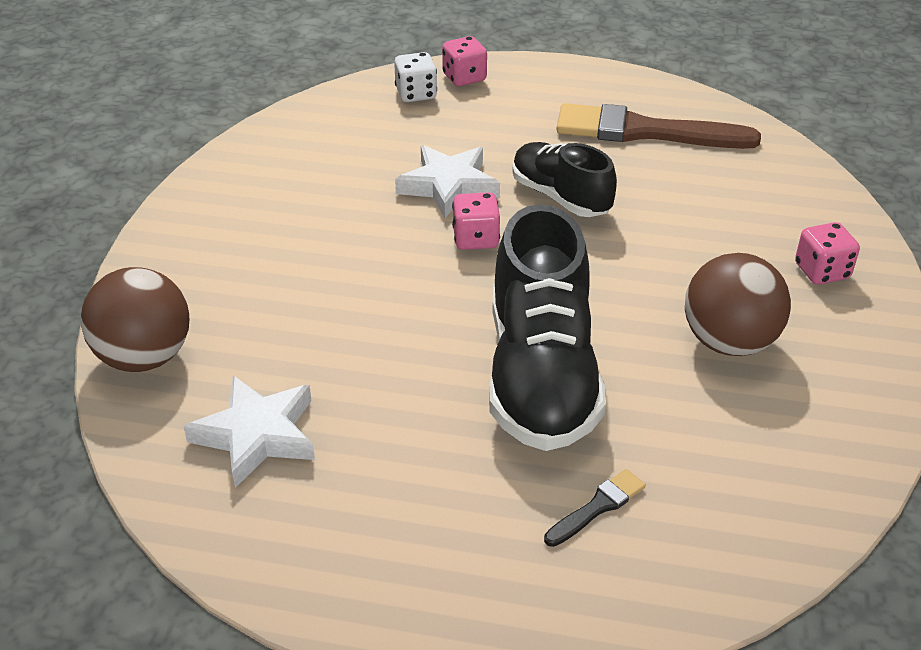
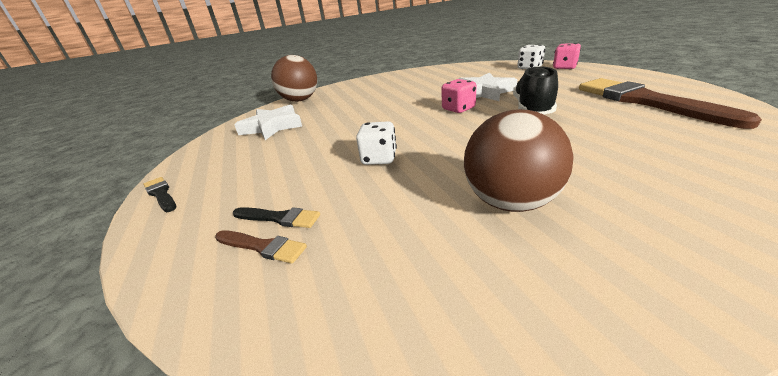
camera: 60 degrees right, 10 degrees down
black shoe [489,204,606,451] -> white dice [356,121,397,165]
pink dice [795,222,860,285] -> none
none -> black brush [143,177,176,212]
none -> brown brush [215,230,307,264]

